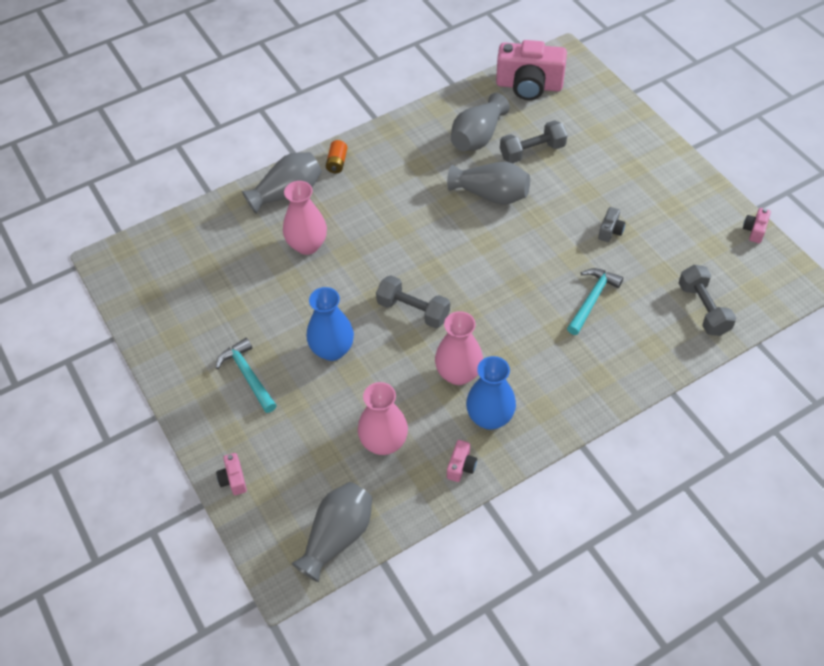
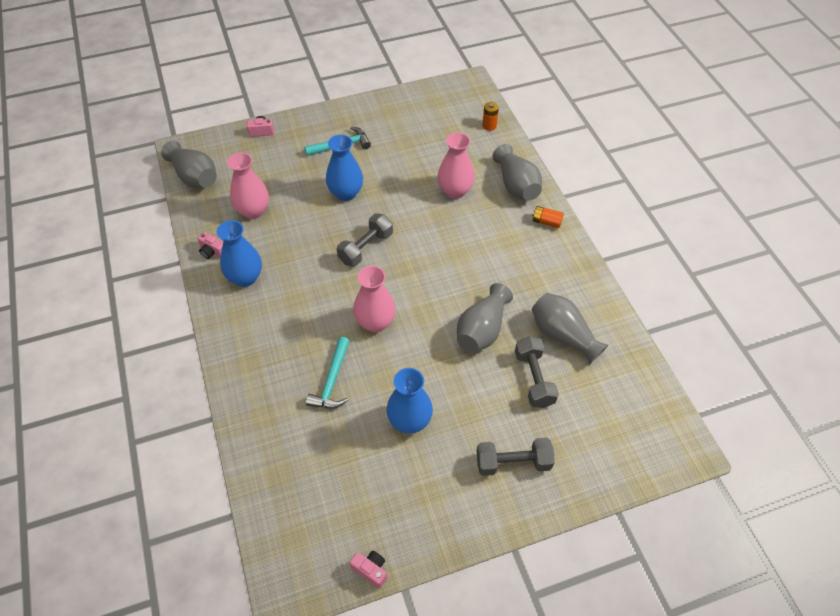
camera: 100 degrees right, 0 degrees up
pink vase [435,311,483,385] -> pink vase moved to [353,266,396,332]
pink camera [496,40,567,100] -> none
turquoise hammer [567,268,623,335] -> turquoise hammer turned 60 degrees clockwise [306,337,350,409]
grey camera [598,207,626,242] -> blue vase [386,368,433,434]
grey dumbbell [679,265,736,336] -> grey dumbbell moved to [477,438,555,476]
none -> orange battery [482,102,499,131]

